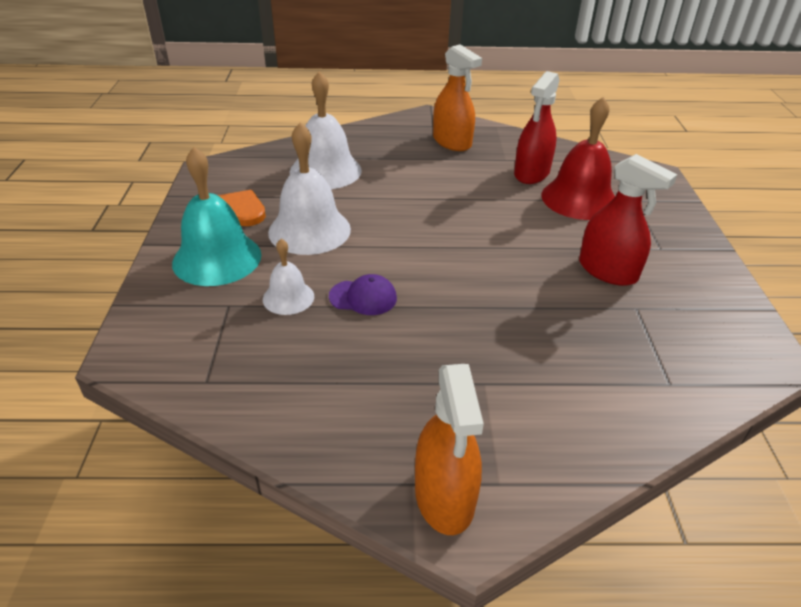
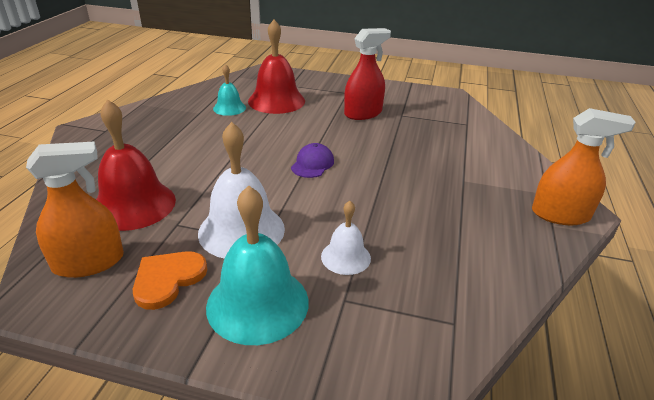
camera: 75 degrees left, 5 degrees down
white bell [290,71,362,189] -> red bell [96,99,176,231]
purple cap [329,274,397,315] -> purple cap moved to [291,143,334,178]
orange spray bottle [433,44,482,151] -> orange spray bottle moved to [26,142,124,278]
red spray bottle [514,71,560,184] -> turquoise bell [213,64,246,116]

